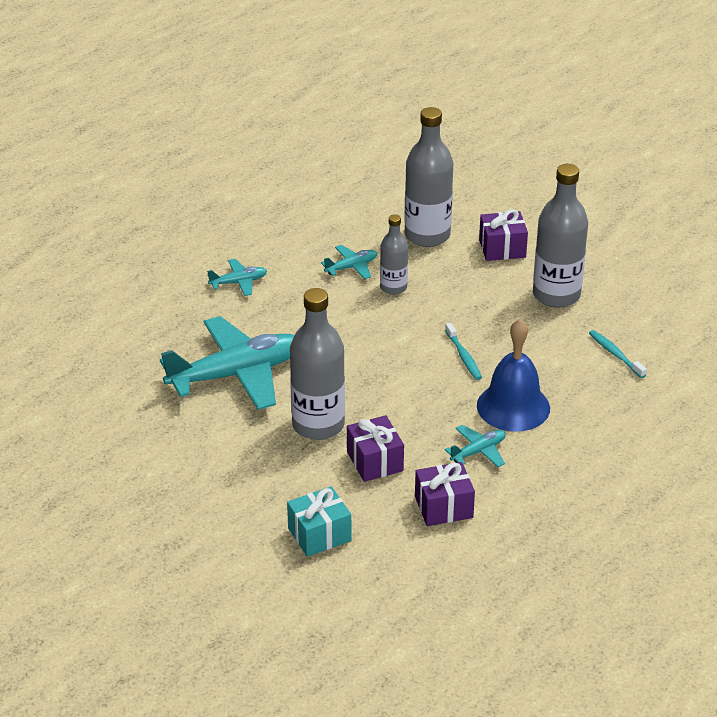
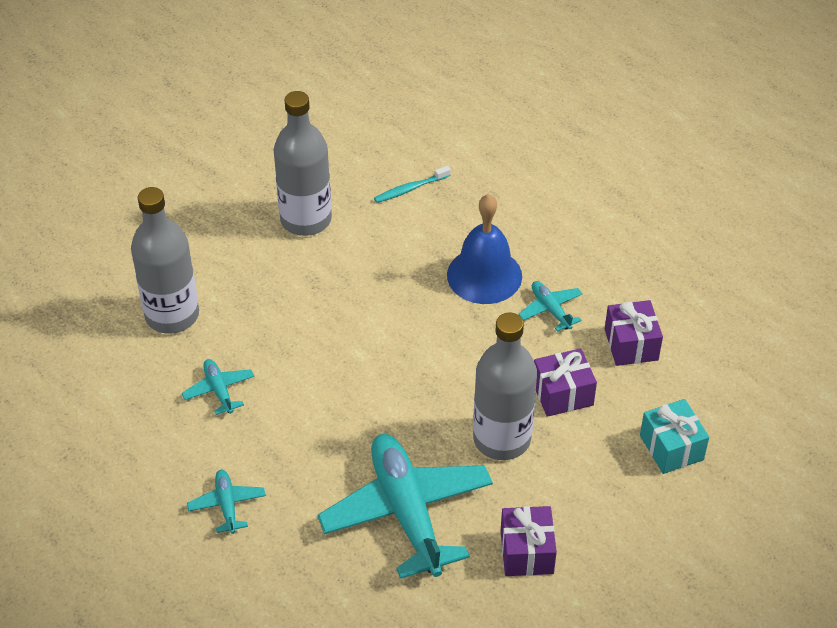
camera: 85 degrees left, 10 degrees up
grey bottle [380,214,408,295] -> none
turquoise toothbrush [445,323,482,380] -> none
purple gift [479,209,528,261] -> purple gift moved to [501,506,557,576]

